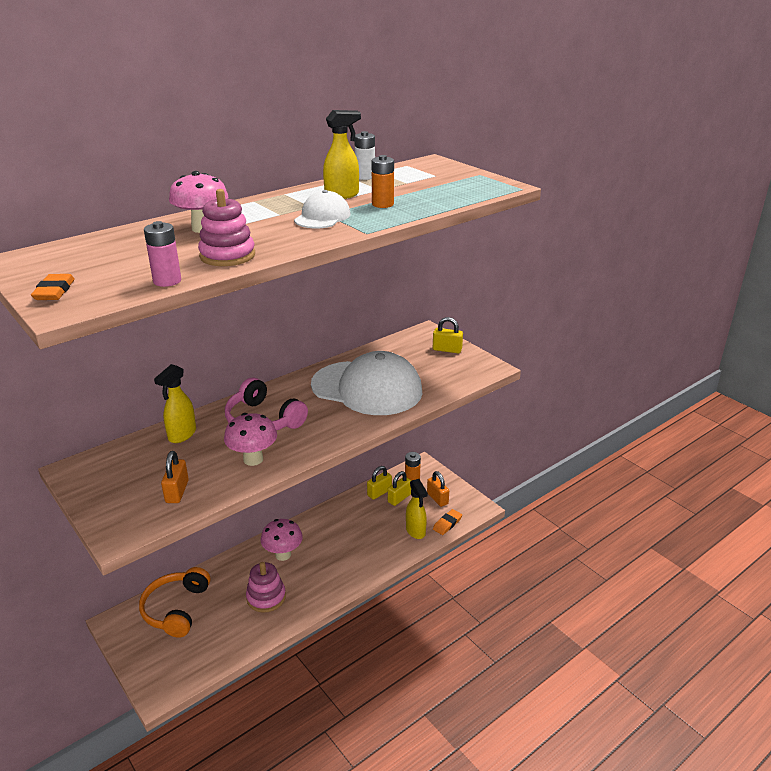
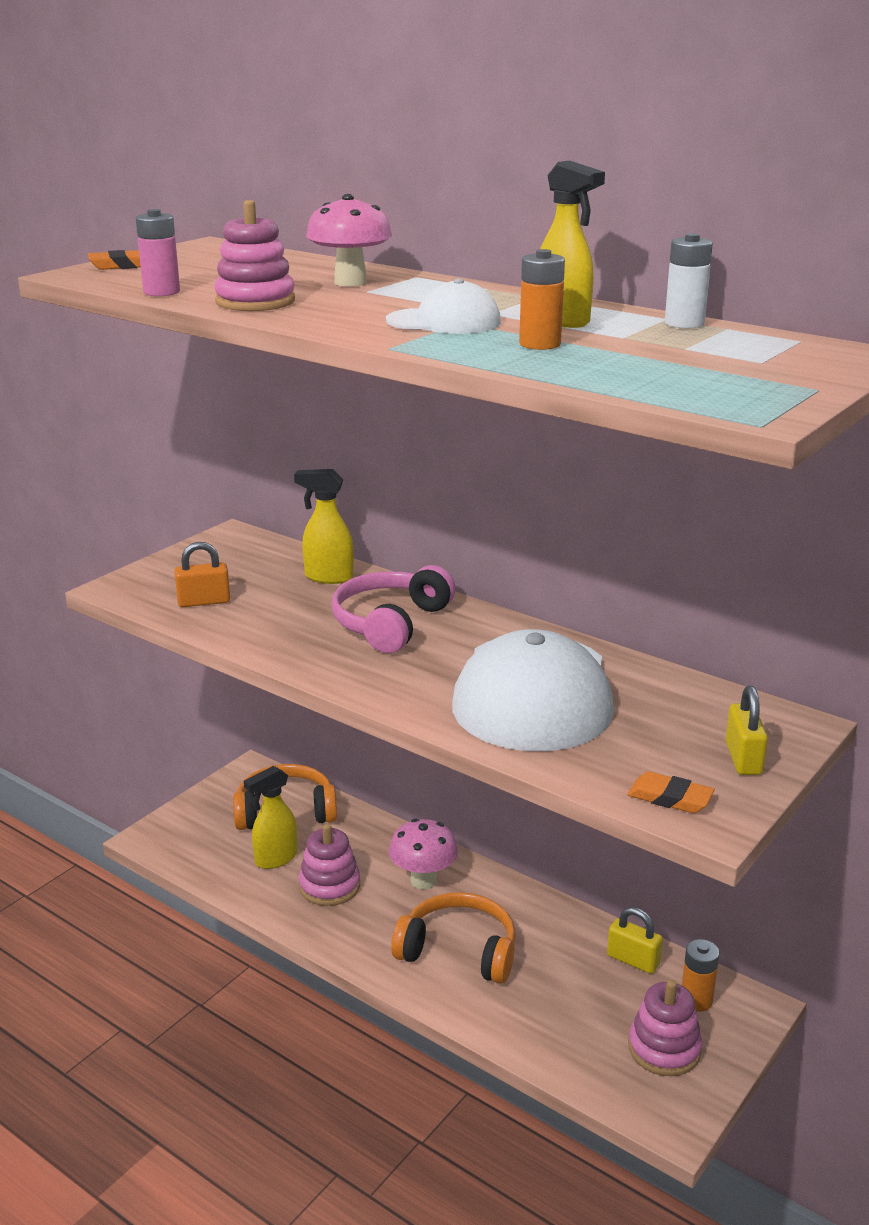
camera: 75 degrees right, 5 degrees down
pink mushroom [224,413,277,466] -> none
yellow padlock [388,471,411,506] -> none
yellow spray bottle [406,479,428,539] -> yellow spray bottle moved to [244,766,298,869]
orange padlock [427,471,449,507] -> pink stacking toy [628,980,702,1076]
orange eraser [433,509,462,535] -> orange eraser moved to [627,771,715,813]
none -> orange headphones [391,892,516,984]

